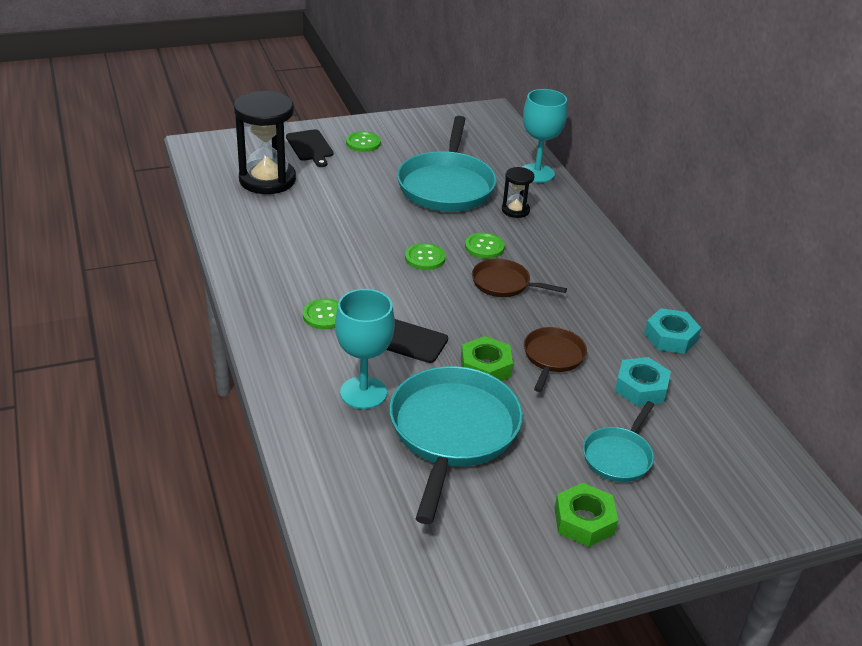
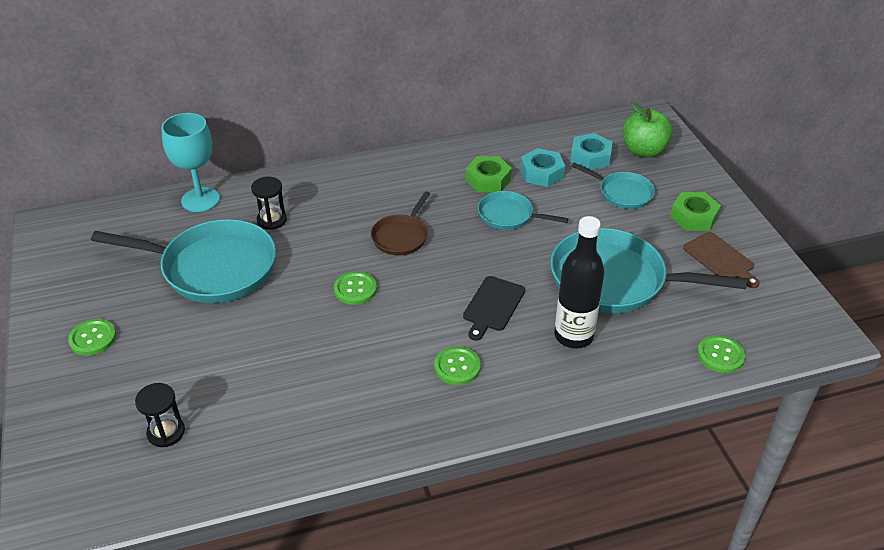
camera: 85 degrees left, 5 degrees up
black hourglass [234,91,296,194] -> black hourglass [135,383,185,447], size x0.49
black cutting board [286,129,334,167] -> none
turquoise goblet [335,289,395,409] -> black bottle [554,216,605,349]
green nut [461,336,513,381] -> green nut moved to [466,156,512,192]
green button [465,233,505,259] -> green button moved to [697,335,745,373]
brown pan [524,327,587,392] -> turquoise pan [478,191,568,230]
turquoise nut [644,308,701,354] -> turquoise nut moved to [570,133,613,170]
none -> green apple [622,103,673,157]
none -> brown cutting board [683,232,760,288]

